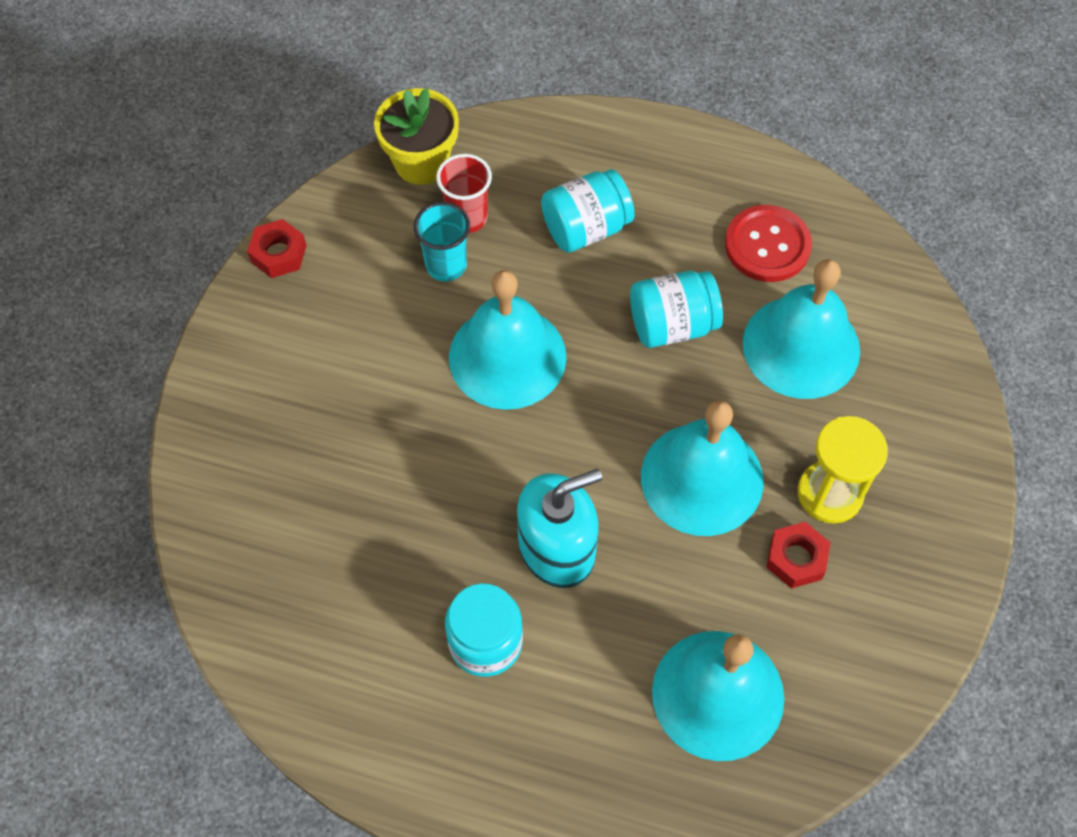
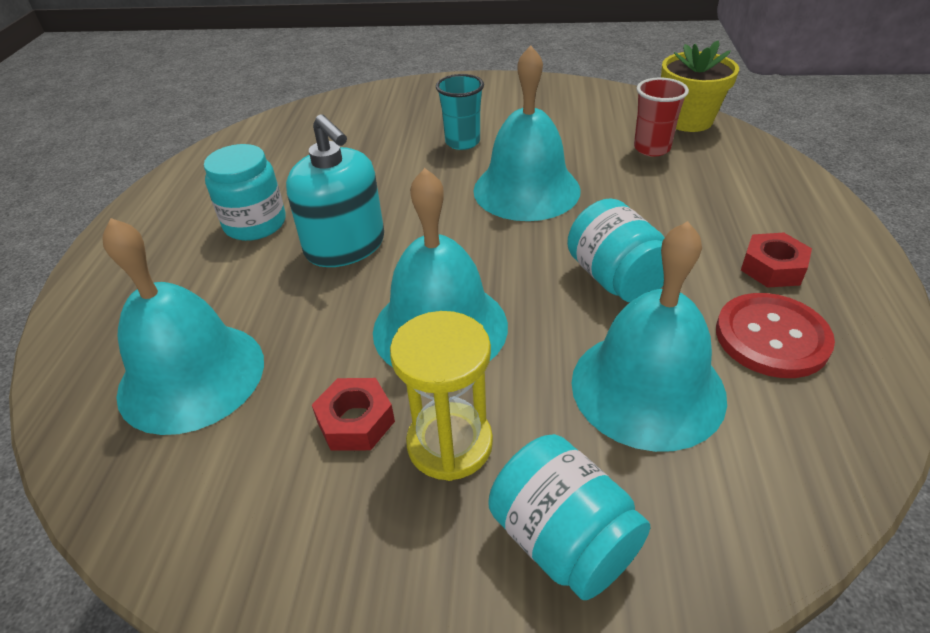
camera: 80 degrees right, 20 degrees down
red nut [247,219,306,278] -> red nut moved to [741,233,812,288]
turquoise cup [414,202,470,281] -> turquoise cup moved to [436,74,484,150]
turquoise jar [541,169,635,252] -> turquoise jar moved to [489,434,650,600]

